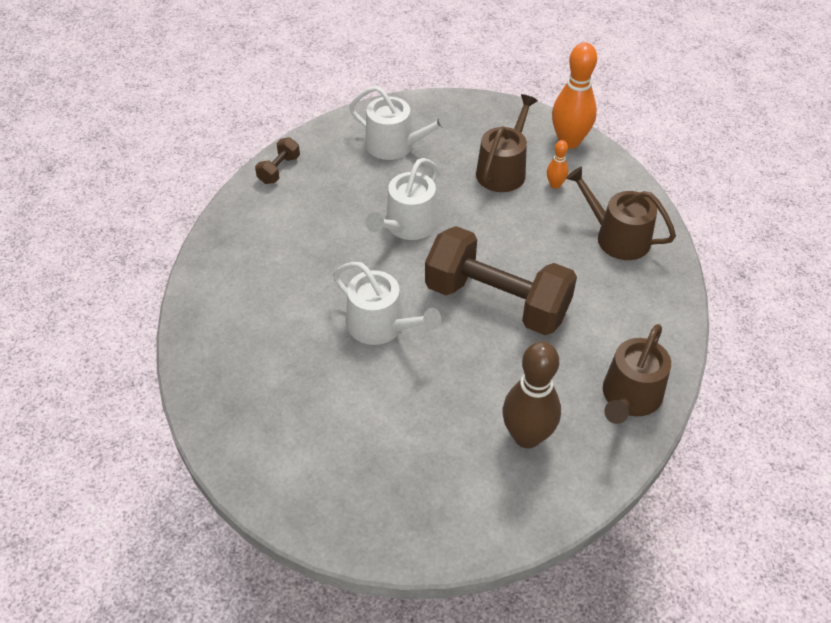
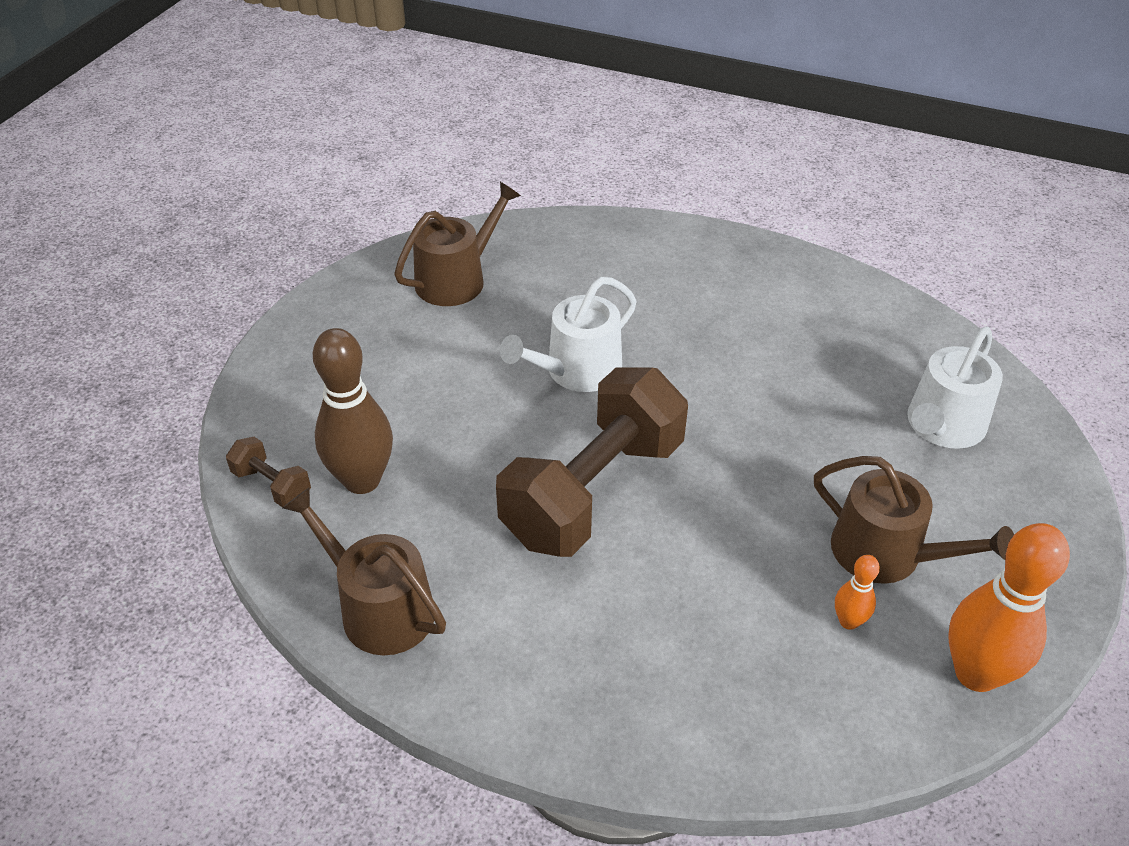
camera: 100 degrees right, 5 degrees down
brown dumbbell [255,137,300,184] -> brown dumbbell moved to [226,437,311,508]
white watering can [366,158,438,240] -> none
brown watering can [566,167,676,260] -> brown watering can moved to [394,182,521,306]

